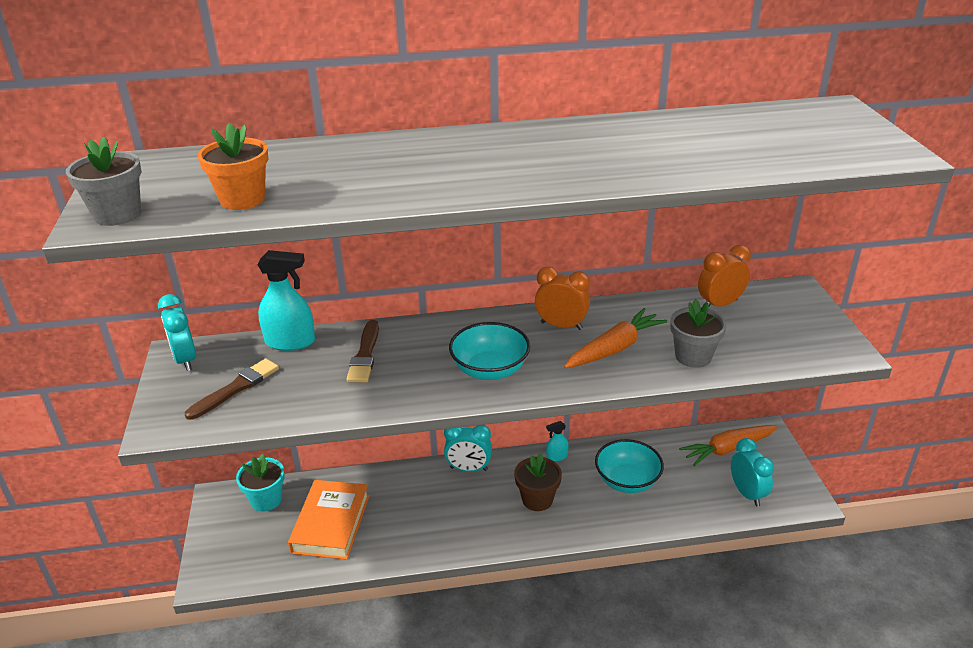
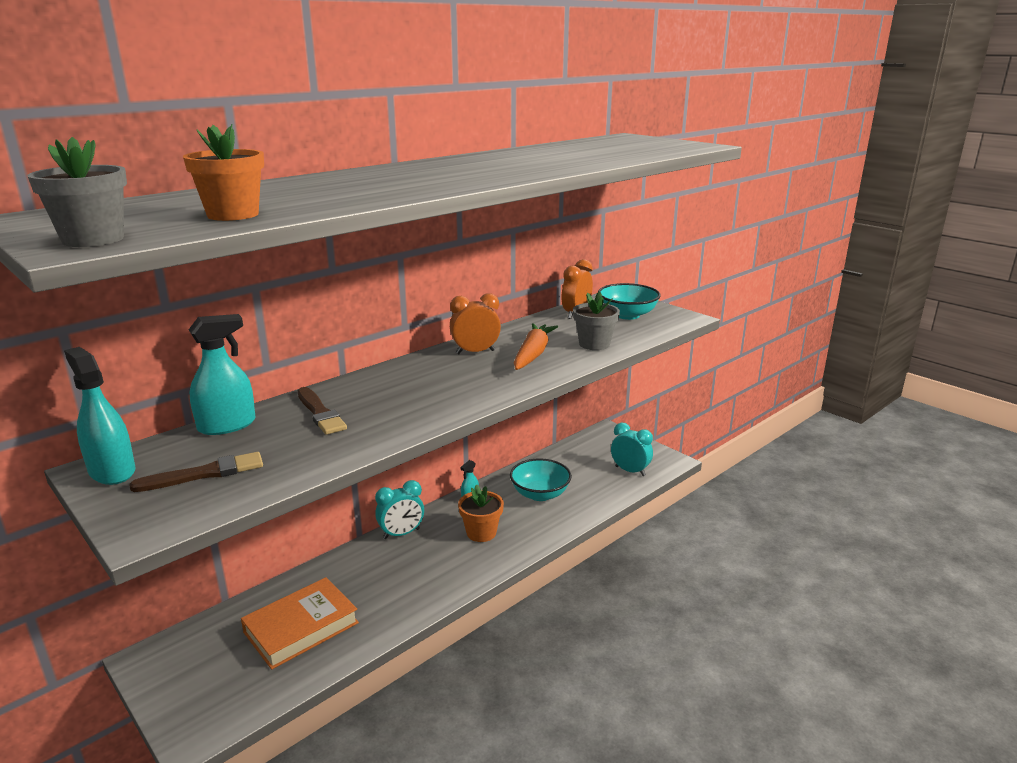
camera: 35 degrees left, 10 degrees down
turquoise clock [158,294,196,371] -> turquoise spray bottle [64,347,136,485]
brown brush [185,358,279,420] -> brown brush turned 60 degrees clockwise [130,452,263,492]
turquoise flower pot [236,454,285,511] -> none
orange book [288,480,369,560] -> orange book turned 75 degrees clockwise [241,577,359,670]
turquoise bowl [449,322,530,380] -> turquoise bowl moved to [598,283,661,320]
brown flower pot [514,453,562,511] -> orange flower pot [458,484,504,542]
orange carrot [679,425,778,466] -> none

